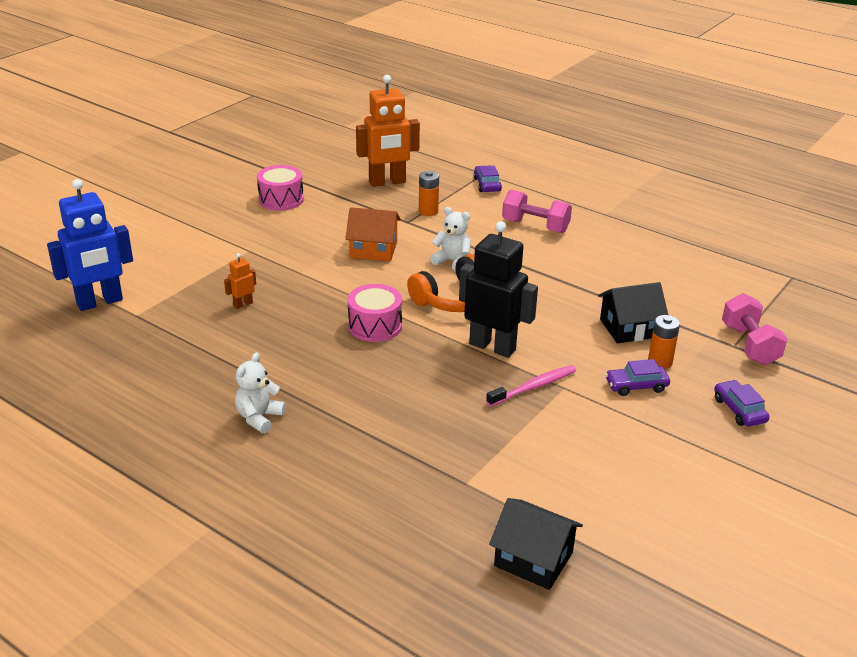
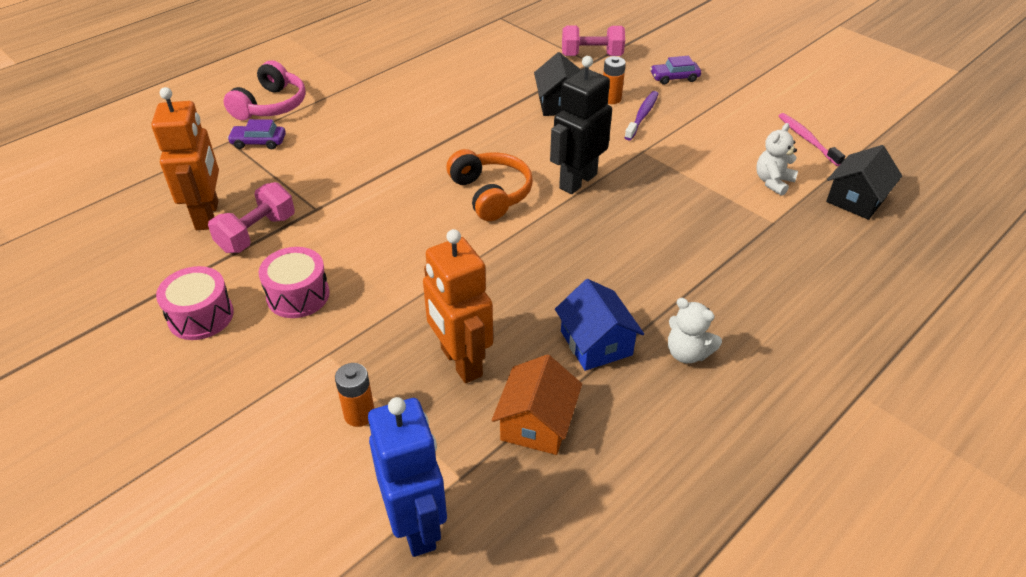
camera: 80 degrees left, 10 degrees up
orange robot [224,253,256,309] -> orange robot [423,229,493,383], size x2.28
orange house [345,207,401,261] -> orange house moved to [492,354,582,455]
pink drum [348,284,402,342] -> pink drum moved to [259,247,330,318]
orange battery [419,171,439,216] -> orange battery moved to [335,363,374,427]
white teddy bear [430,207,471,271] -> white teddy bear moved to [756,123,798,196]
pink toothbrush [486,365,576,407] -> pink toothbrush moved to [779,113,845,166]
pink dumbbell [502,190,572,233] -> pink dumbbell moved to [208,182,295,253]
purple car [605,359,670,396] -> purple toothbrush [624,91,659,140]
none -> pink headphones [223,60,306,121]
none -> blue house [555,279,644,371]

